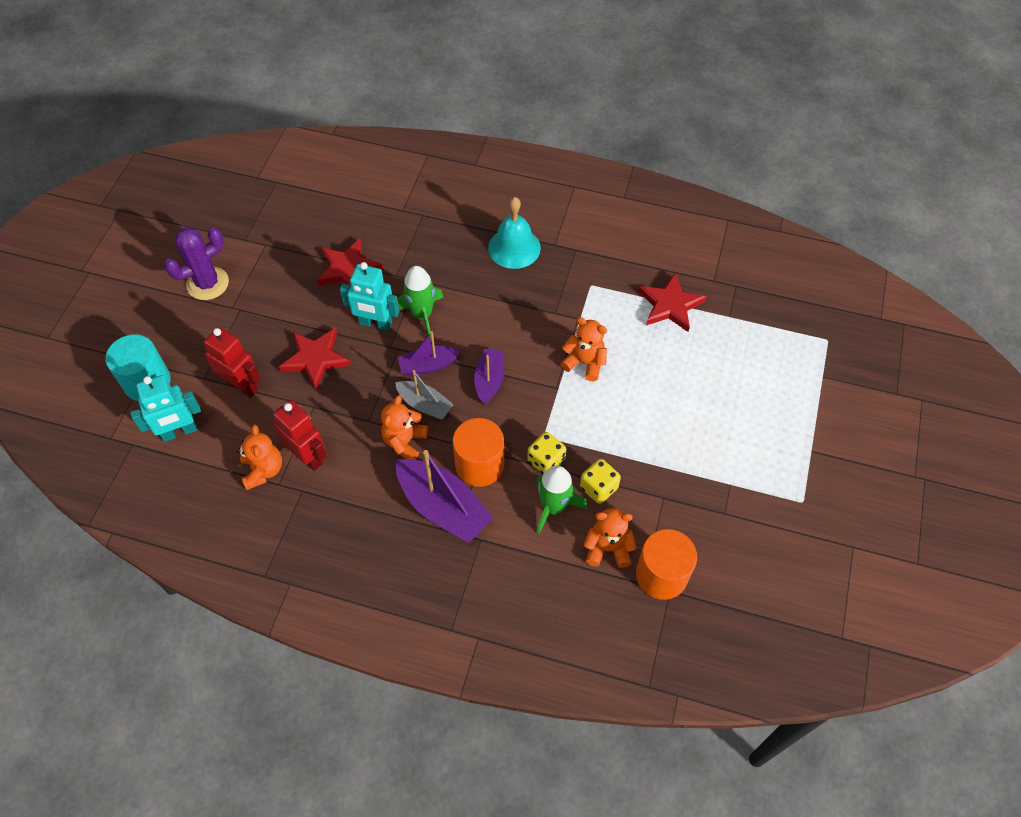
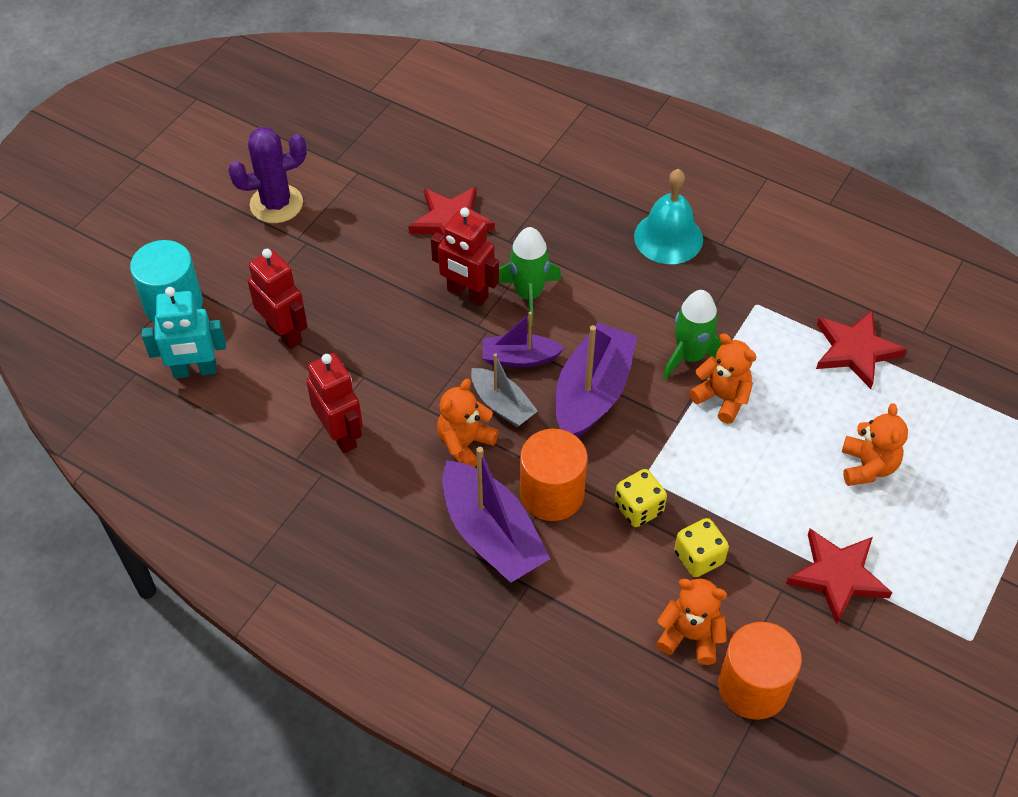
camera: 15 degrees right, 5 degrees down
orange teddy bear [237,425,282,490] -> orange teddy bear moved to [842,403,908,486]
red star [279,328,351,390] -> red star moved to [786,529,892,625]
turquoise robot [340,262,399,331] -> red robot [431,208,499,306]
purple boat [474,349,504,404] -> purple boat [555,323,637,437], size x1.70
green rocket [536,465,587,534] -> green rocket moved to [663,290,722,380]

